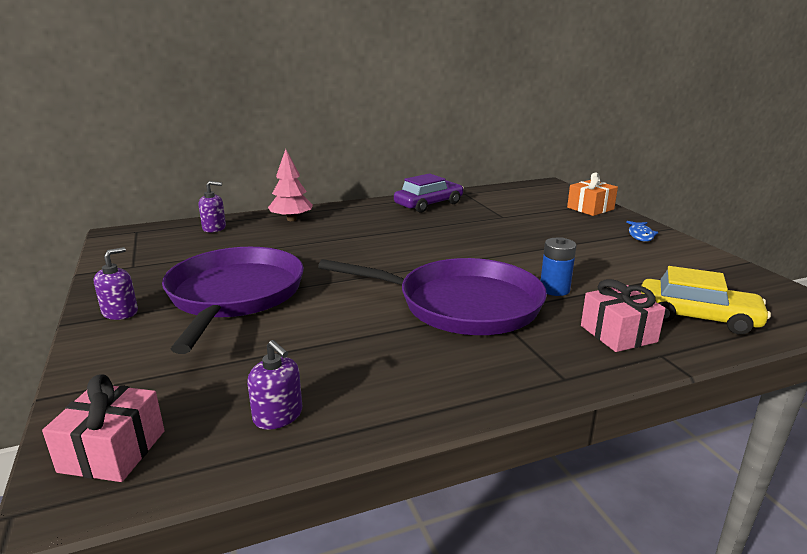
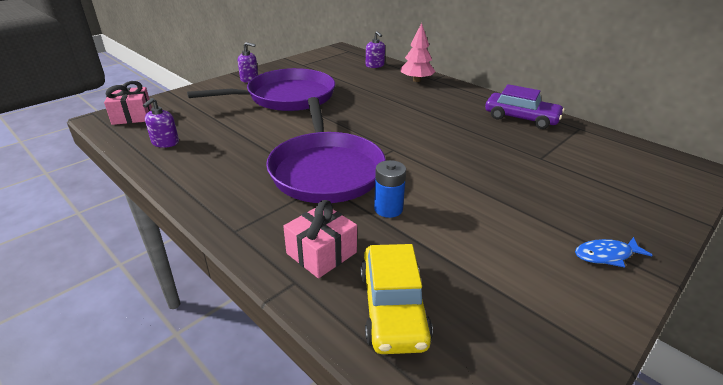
camera: 65 degrees right, 10 degrees up
orange gift [567,173,618,216] -> none

